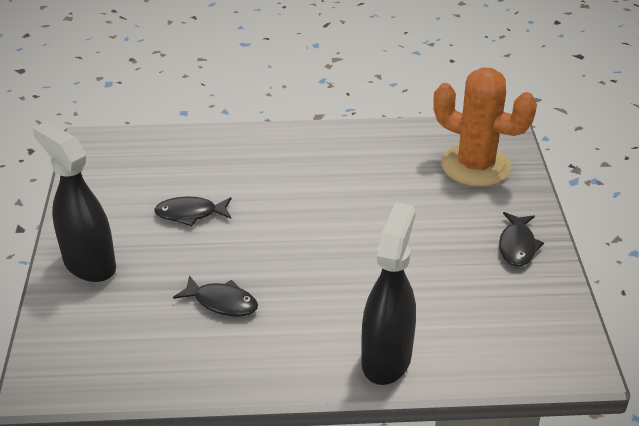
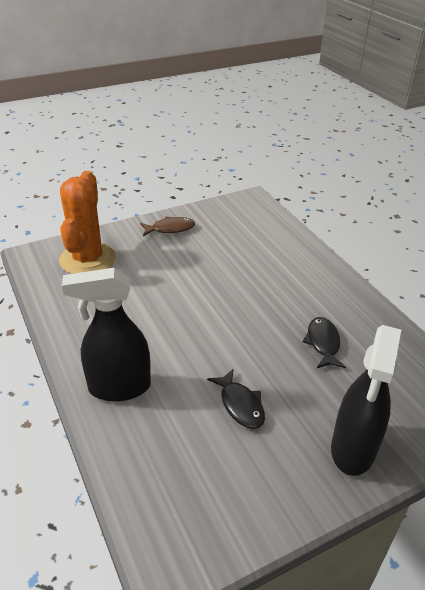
camera: 115 degrees left, 0 degrees up
black spray bottle [361,202,416,385] -> black spray bottle moved to [62,268,151,402]
black fish [499,212,544,267] -> brown fish [140,216,195,236]

